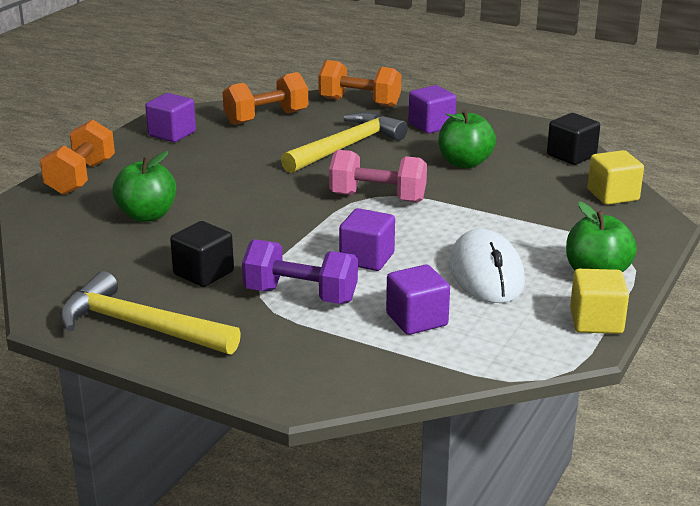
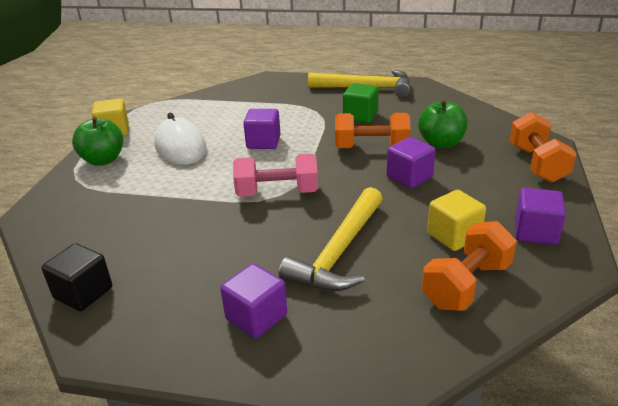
camera: 165 degrees right, 5 degrees up
black cube [170,221,234,287] -> green cube [343,83,379,123]
purple dumbbell [242,239,358,304] -> none
orange dumbbell [318,60,401,107] -> orange dumbbell moved to [335,113,411,148]
purple cube [386,264,450,335] -> purple cube moved to [387,137,435,188]
green apple [439,109,496,168] -> none
yellow cube [588,150,644,205] -> yellow cube moved to [427,190,486,251]

